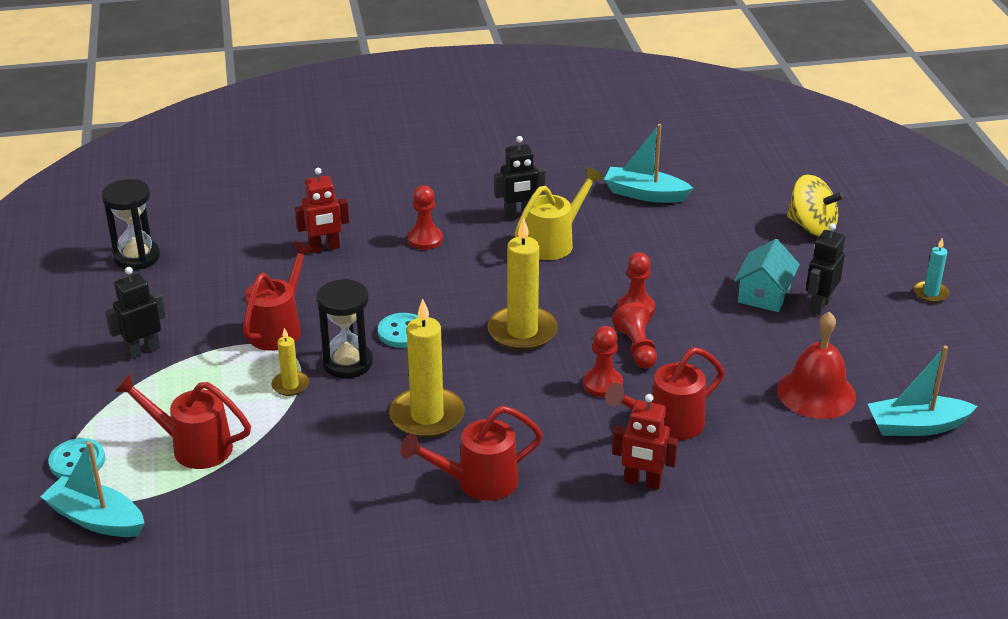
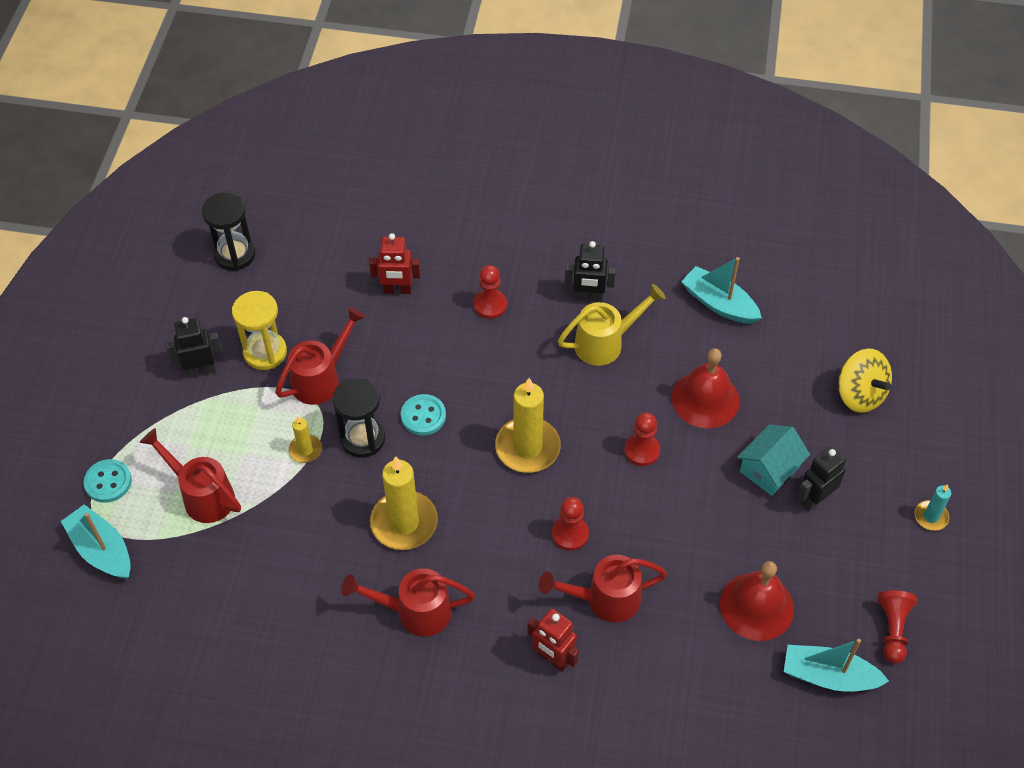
camera: 20 degrees right, 20 degrees up
red pawn [612,302,657,369] -> red pawn moved to [877,590,917,664]
none -> yellow hourglass [232,291,287,370]
none -> red bell [672,348,740,428]

